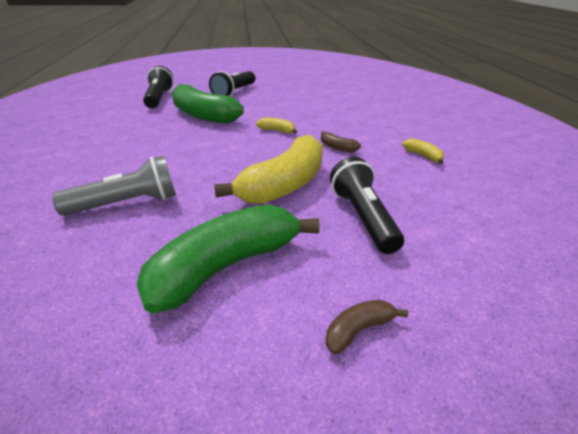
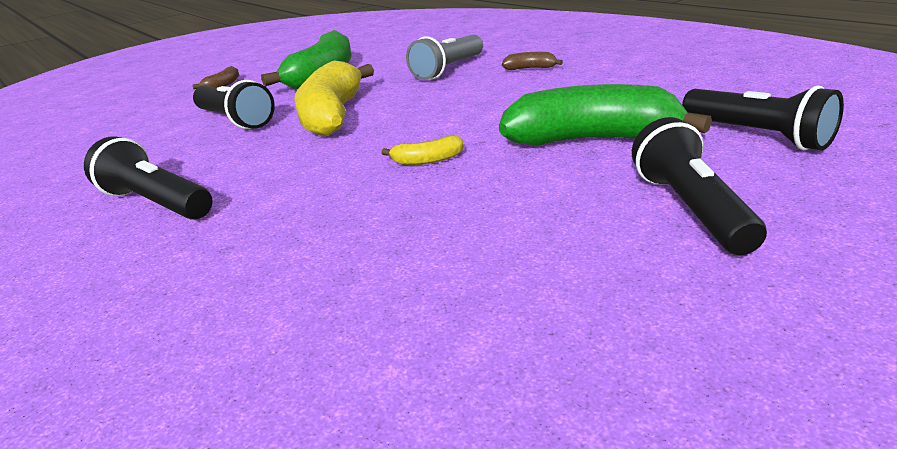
camera: 150 degrees right, 5 degrees down
brown banana [321,131,361,152] -> brown banana moved to [502,52,563,70]
yellow banana [402,138,444,164] -> black flashlight [84,136,212,220]

